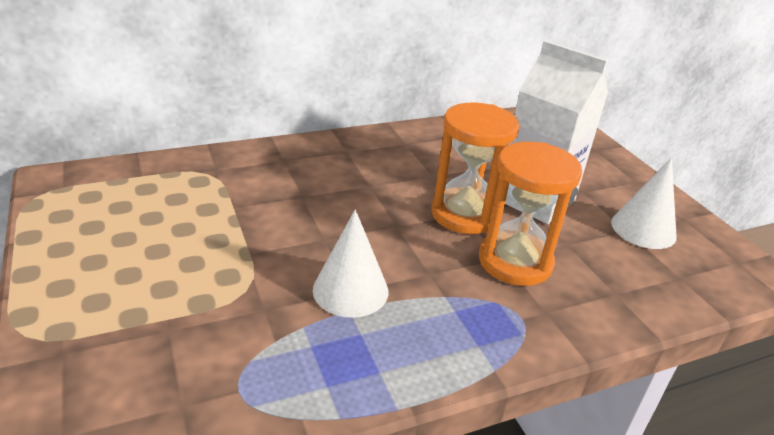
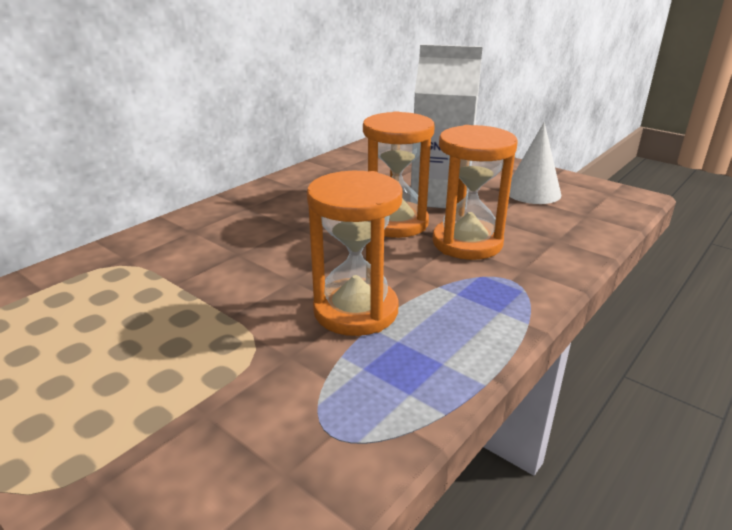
camera: 25 degrees left, 5 degrees down
white cone [313,209,388,318] -> orange hourglass [307,171,402,336]

